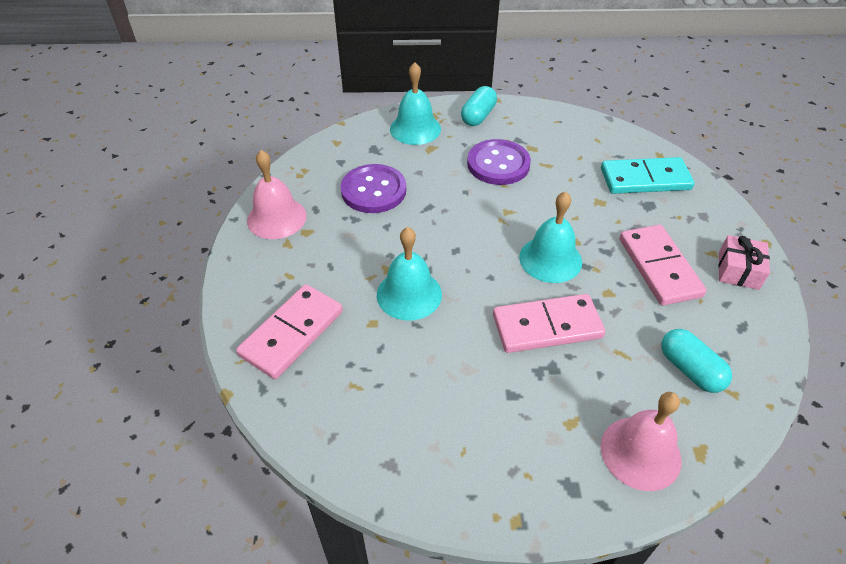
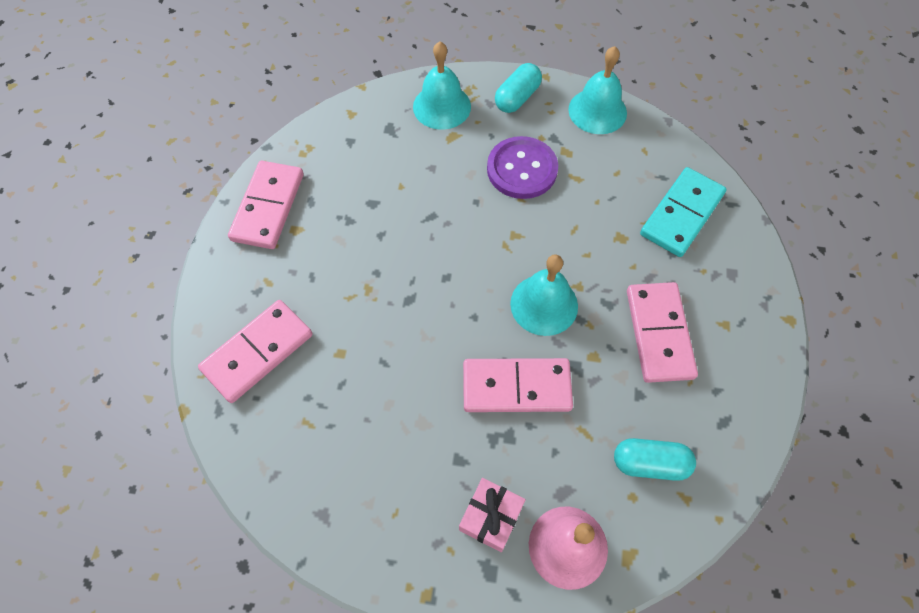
camera: 10 degrees right, 15 degrees up
pink bell [247,150,307,239] -> pink domino [228,161,303,249]
purple button [341,164,406,213] -> none
turquoise bell [377,227,442,320] -> turquoise bell moved to [568,46,627,134]
turquoise domino [601,157,695,194] -> turquoise domino turned 60 degrees counterclockwise [640,167,727,257]
turquoise capsule [661,329,732,393] -> turquoise capsule turned 60 degrees counterclockwise [614,438,696,481]
pink gift [718,235,770,290] -> pink gift moved to [459,478,526,552]

